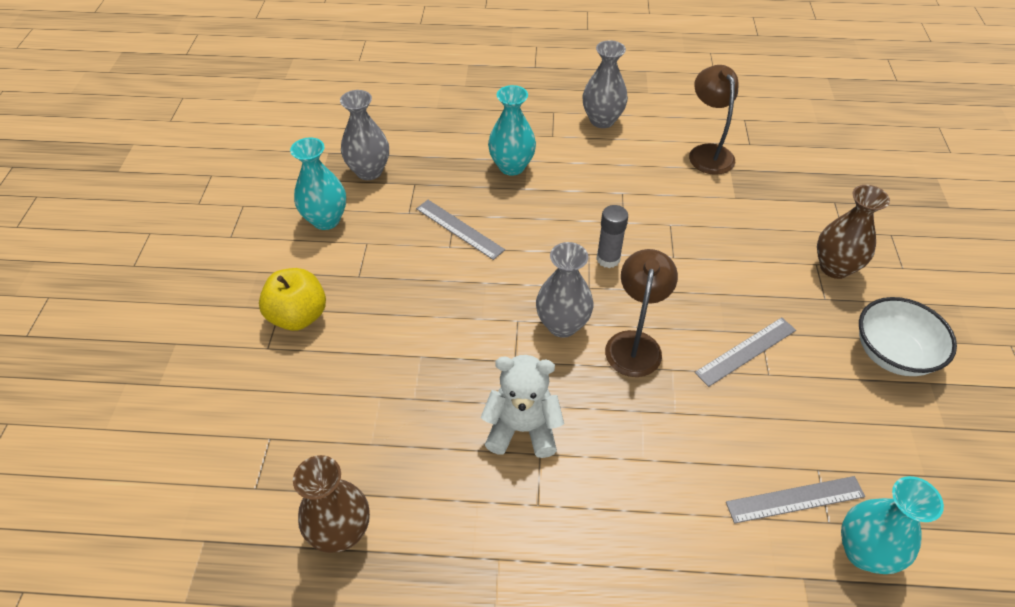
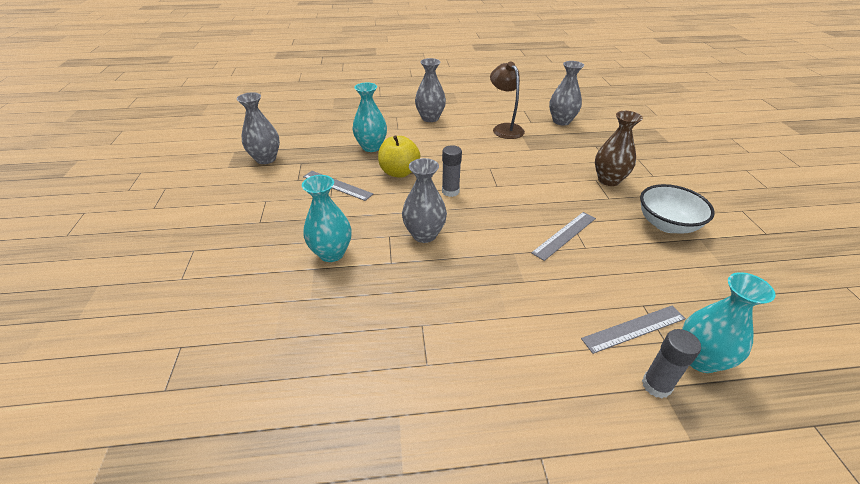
camera: 10 degrees left, 10 degrees down
yellow apple [259,268,326,331] -> yellow apple moved to [378,135,420,178]
turquoise vase [290,137,346,230] -> turquoise vase moved to [302,175,351,262]
brown vase [293,455,370,553] -> none
white teddy bear [481,355,564,458] -> none
brown lamp [605,249,678,377] -> none
none -> grey vase [549,61,584,125]
none -> grey glue stick [642,329,701,398]

